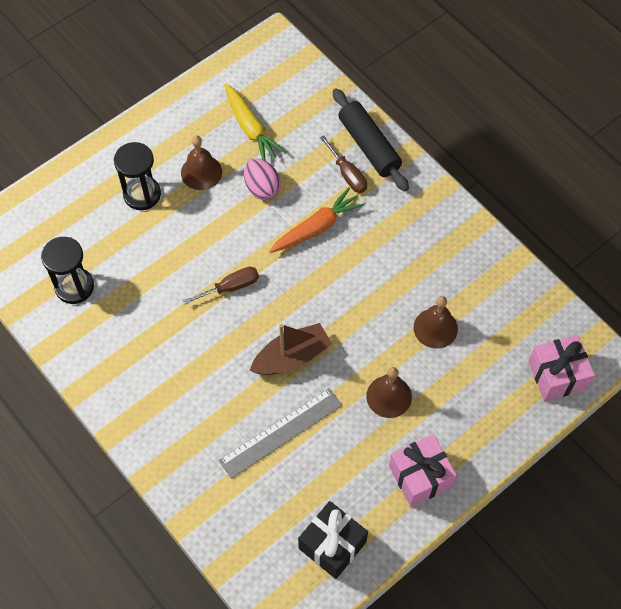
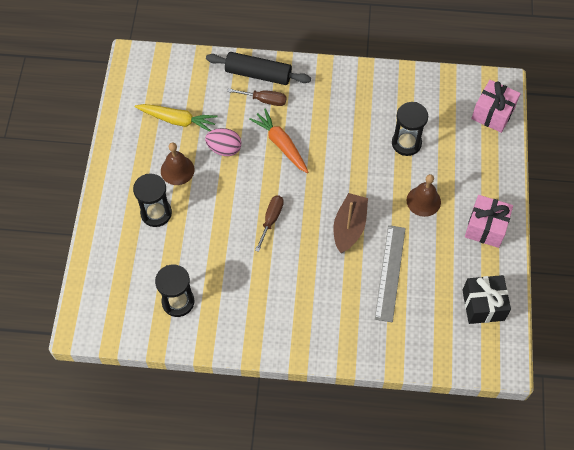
camera: 45 degrees left, 0 degrees up
orange carrot [269,187,365,253] -> orange carrot turned 45 degrees counterclockwise [249,108,308,173]
brown bell [414,296,458,349] -> black hourglass [392,102,428,156]

